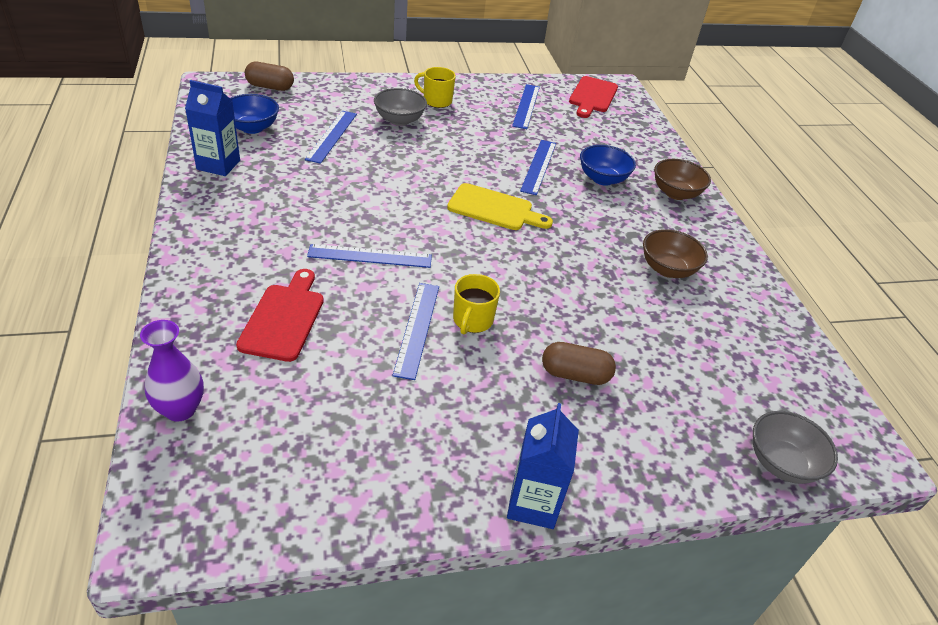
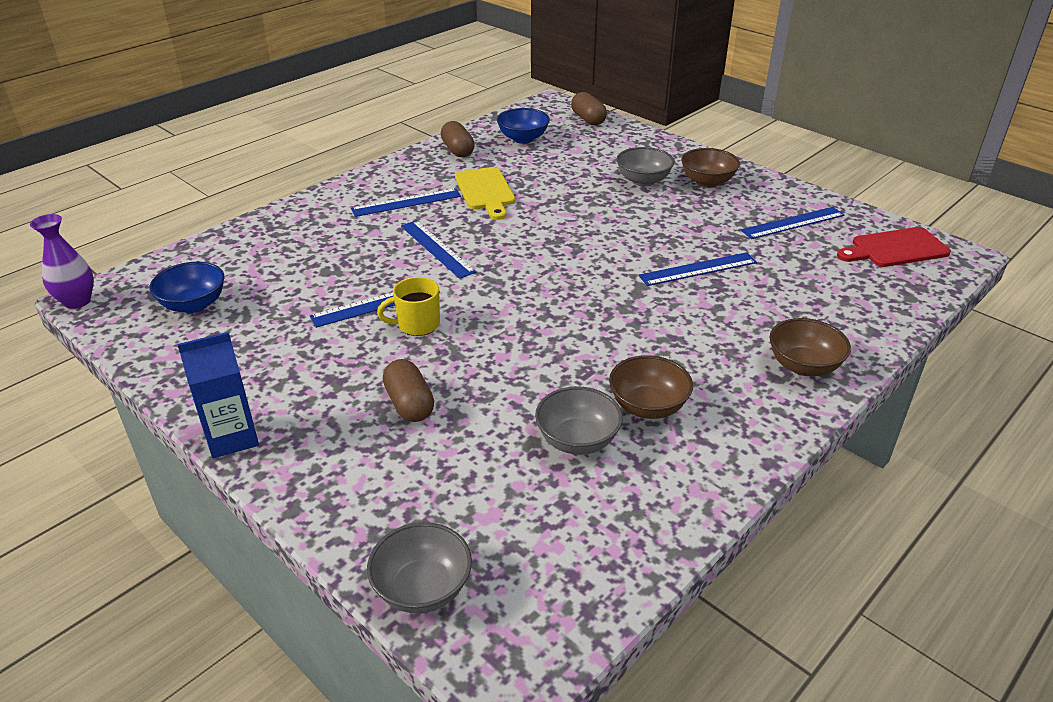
camera: 60 degrees right, 5 degrees down
purple vase [140,320,204,421] -> purple vase moved to [30,214,94,309]
blue carton [185,80,240,176] -> brown capsule [441,121,475,157]
red cutting board [236,269,324,362] -> none
blue ruler [305,111,357,164] -> blue ruler moved to [351,188,461,217]
yellow mug [414,67,456,108] -> brown bowl [681,148,740,188]
yellow cutting board [447,183,553,230] -> yellow cutting board moved to [455,167,515,220]
blue bowl [580,145,636,186] -> blue bowl moved to [149,262,224,313]
none -> grey bowl [535,386,623,455]

